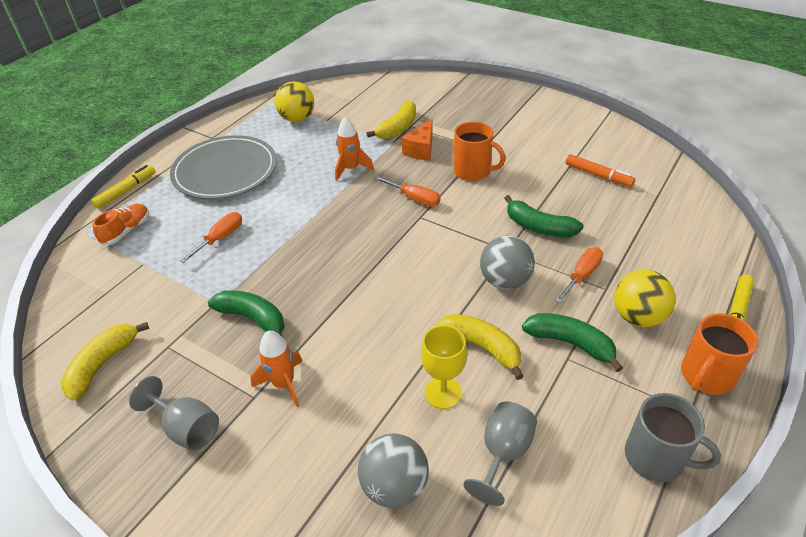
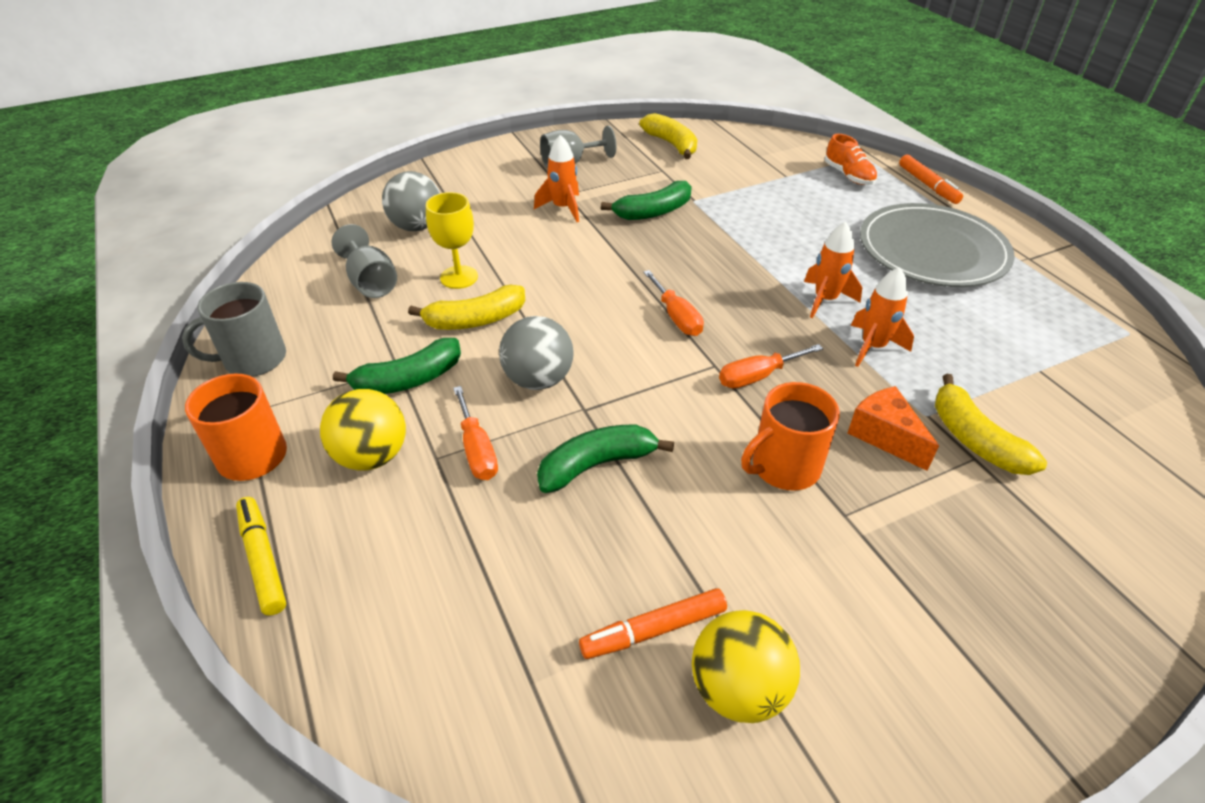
camera: 120 degrees right, 0 degrees up
yellow marker [91,165,155,209] -> orange marker [899,155,963,204]
orange screwdriver [180,212,242,263] -> orange screwdriver moved to [643,270,704,336]
yellow ball [274,81,314,122] -> yellow ball moved to [692,610,800,723]
none -> orange rocket [804,222,862,318]

